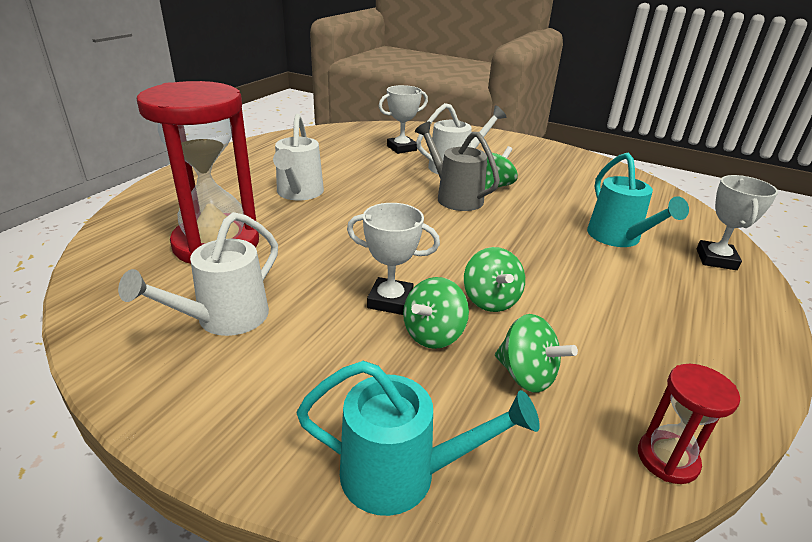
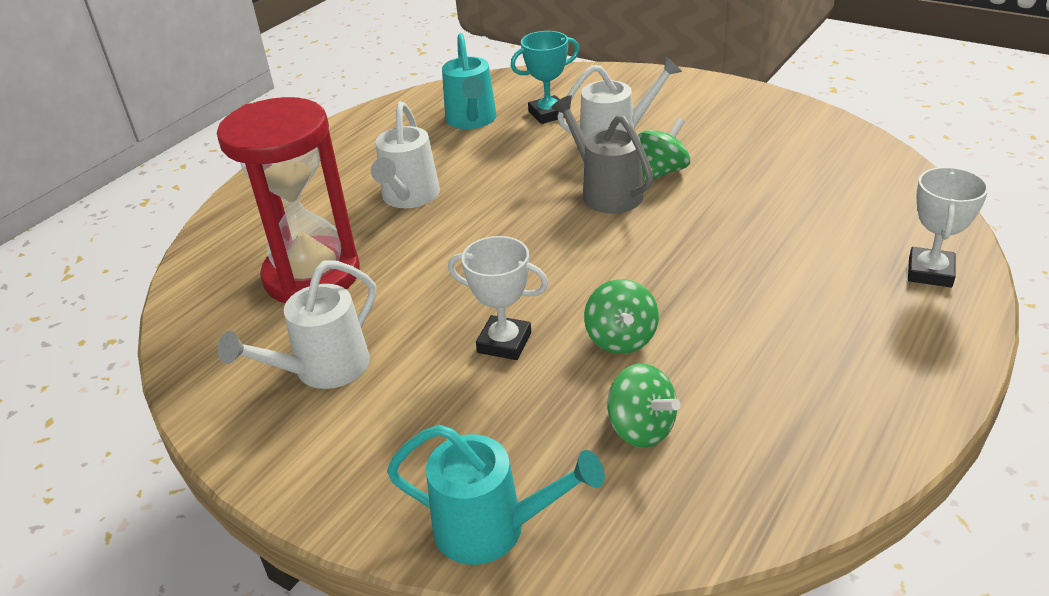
camera: 10 degrees right, 5 degrees up
white trophy [378,85,428,154] -> turquoise trophy [511,31,579,124]
green spinning top [403,277,469,349] -> none
turquoise watering can [587,153,689,247] -> turquoise watering can moved to [442,33,497,129]
red hourglass [638,364,740,484] -> none

